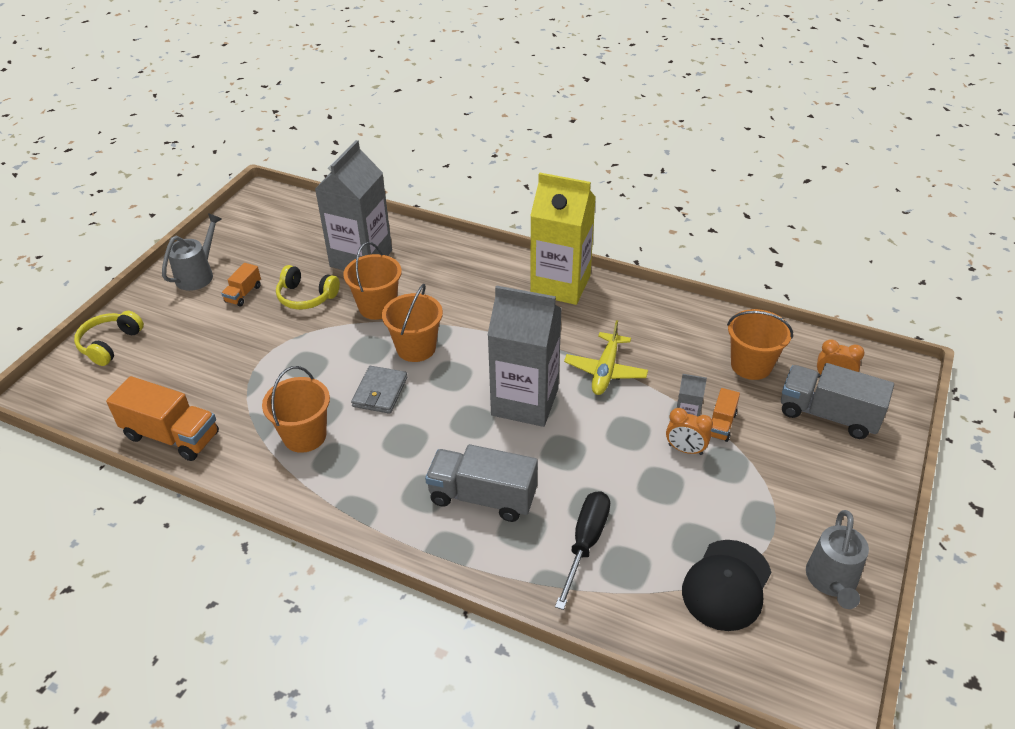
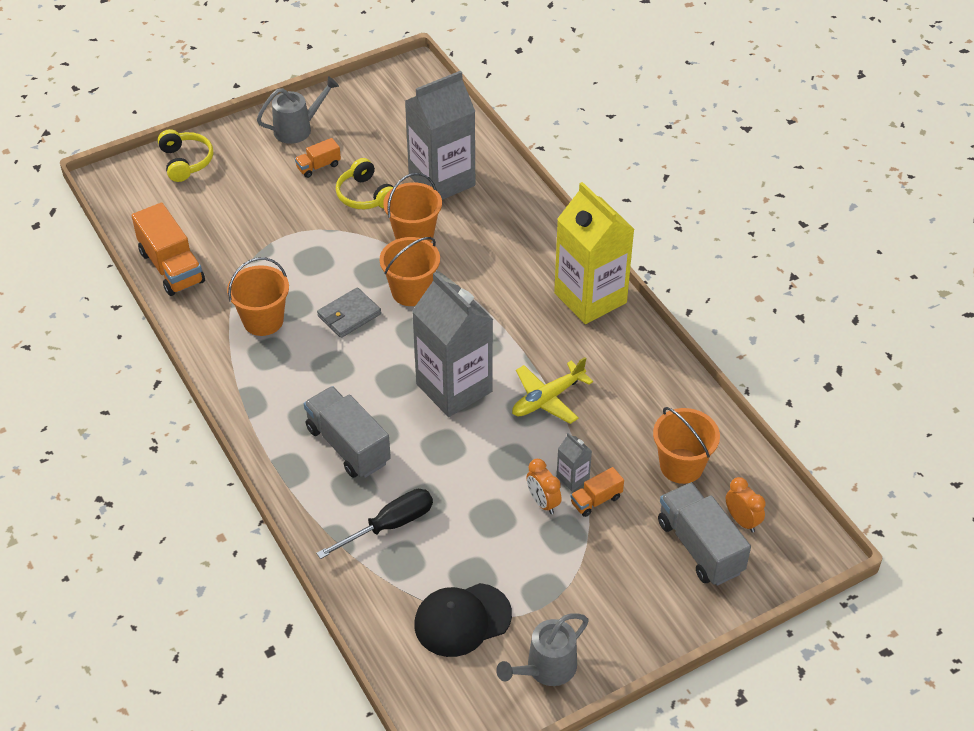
camera: 35 degrees right, 5 degrees up
yellow headphones [74,311,144,366] -> yellow headphones turned 105 degrees clockwise [158,129,213,182]

